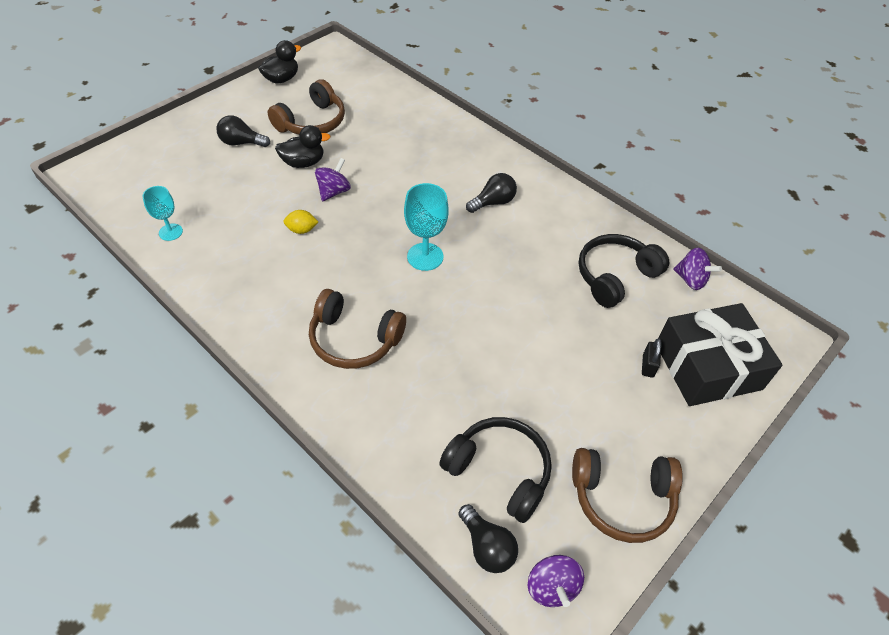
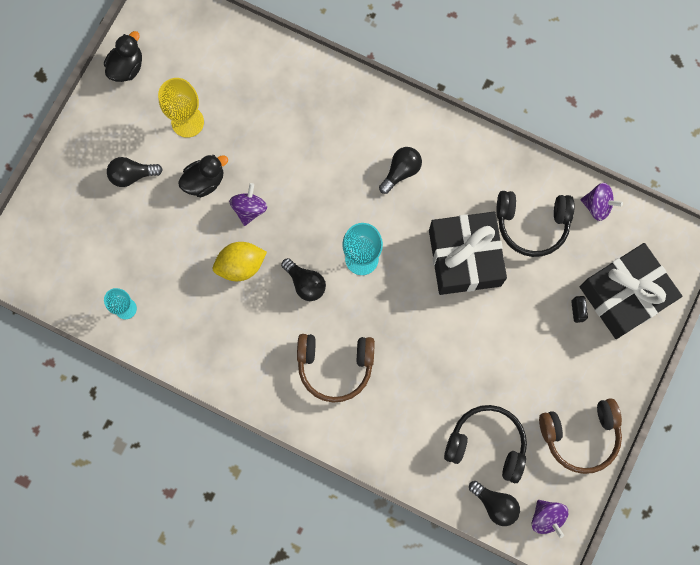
camera: 15 degrees left, 25 degrees up
brown headphones [268,79,345,135] -> yellow goblet [158,78,204,138]
yellow lemon [283,210,318,234] -> yellow lemon [213,242,267,281], size x1.72
black headphones [578,234,669,308] -> black headphones turned 120 degrees counterclockwise [496,191,574,257]
none -> black light bulb [281,258,326,301]
none -> black gift [429,212,507,295]

